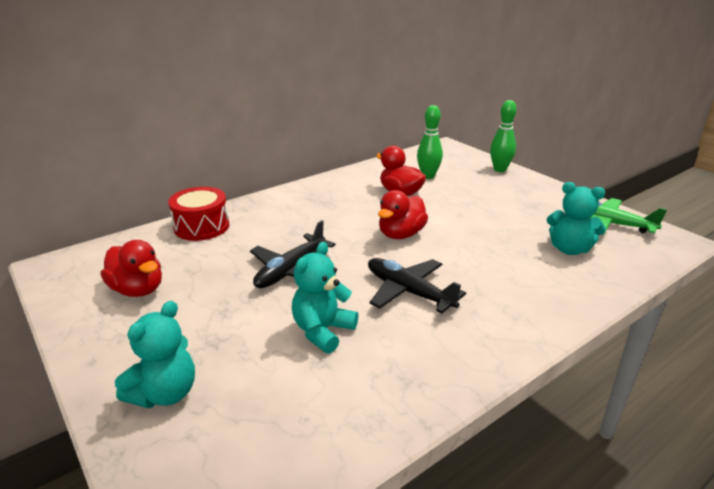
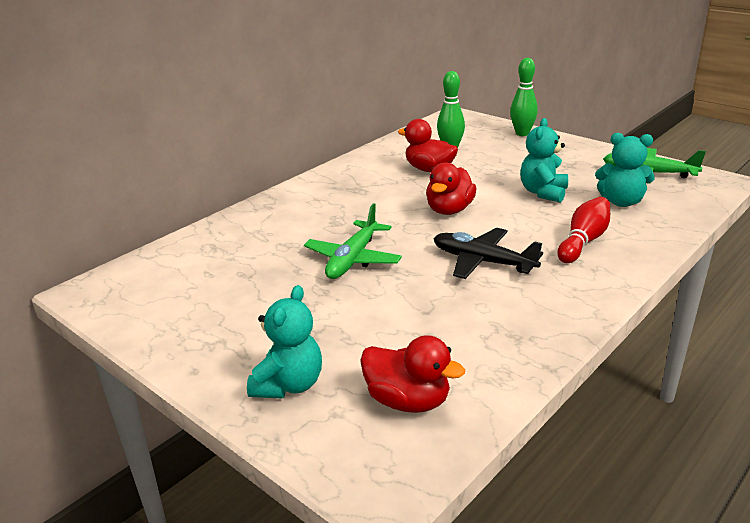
camera: 10 degrees left, 0 degrees up
red duck [101,240,162,297] -> red duck moved to [360,335,465,413]
red drum [168,187,229,241] -> none
black plane [250,220,336,288] -> green plane [304,203,402,279]
turquoise teddy bear [292,242,358,354] -> turquoise teddy bear moved to [520,118,568,203]
none -> red bowling pin [557,197,610,263]

